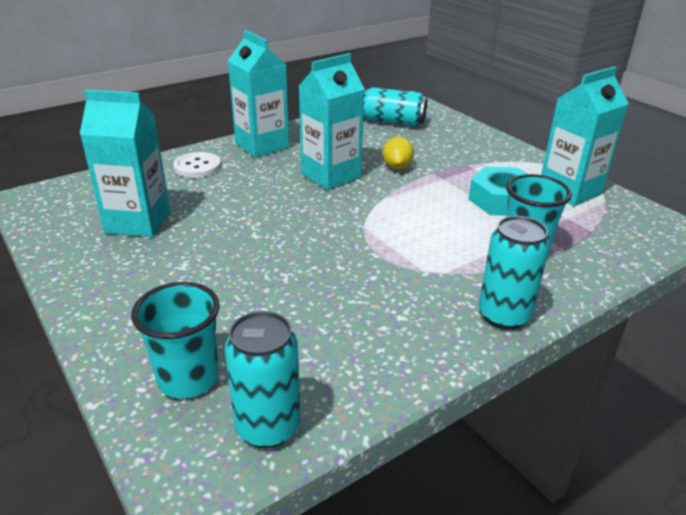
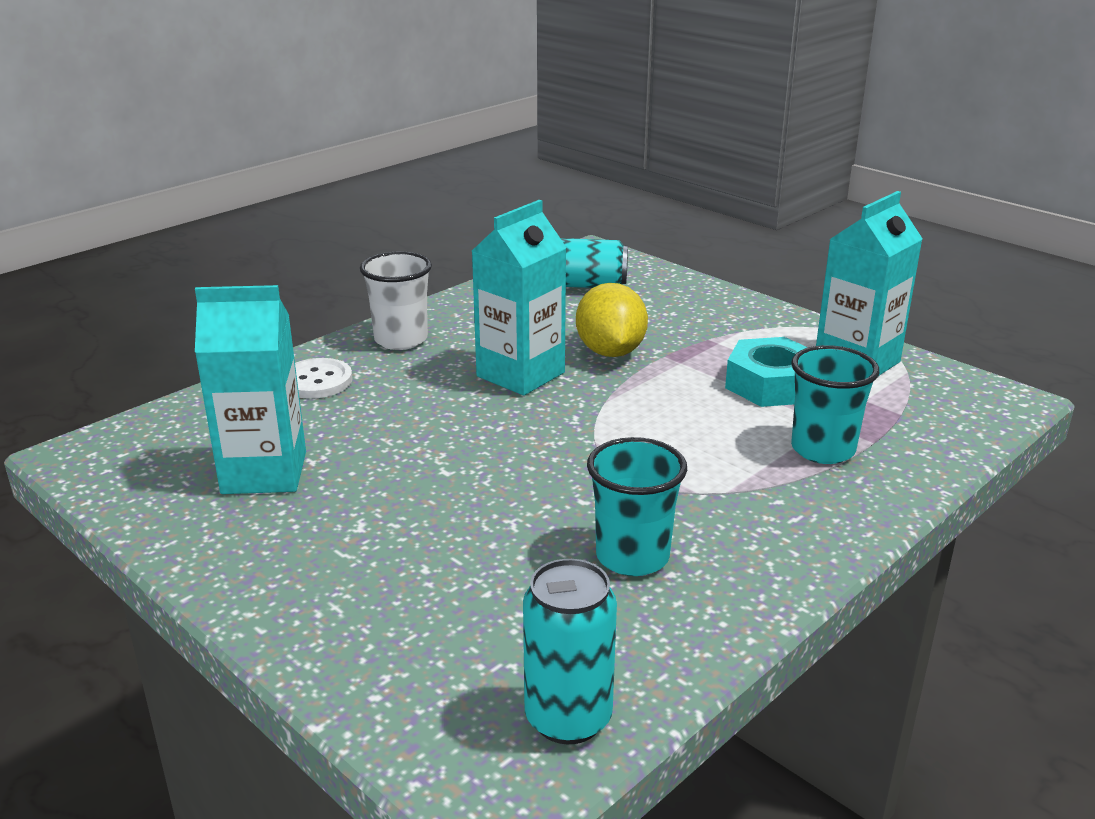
camera: 10 degrees left, 5 degrees down
turquoise cup [131,282,220,398] -> turquoise cup moved to [587,437,687,576]
turquoise carton [228,30,289,158] -> white cup [360,251,432,350]
yellow lemon [383,137,414,169] -> yellow lemon [576,283,648,357], size x1.59
turquoise can [479,216,550,329] -> none

